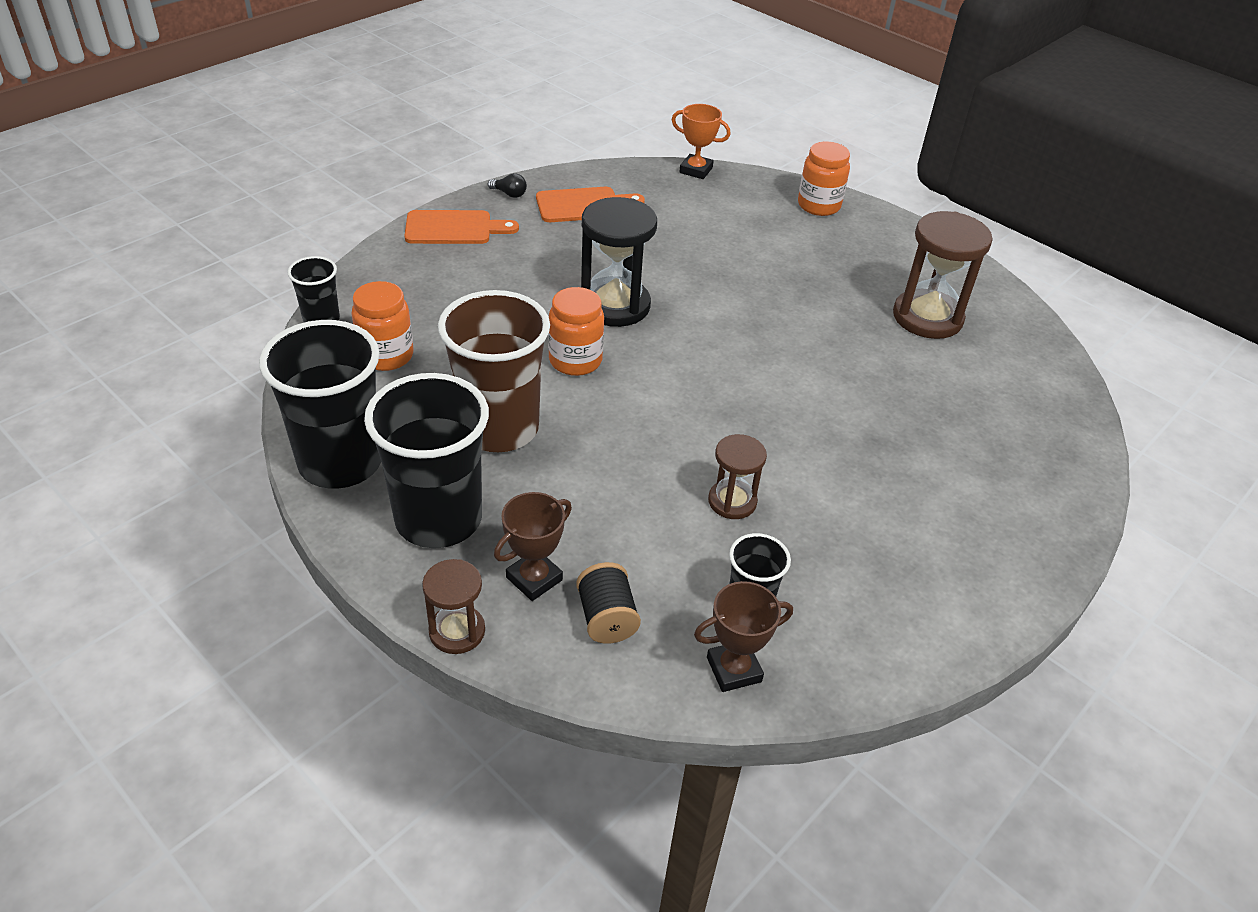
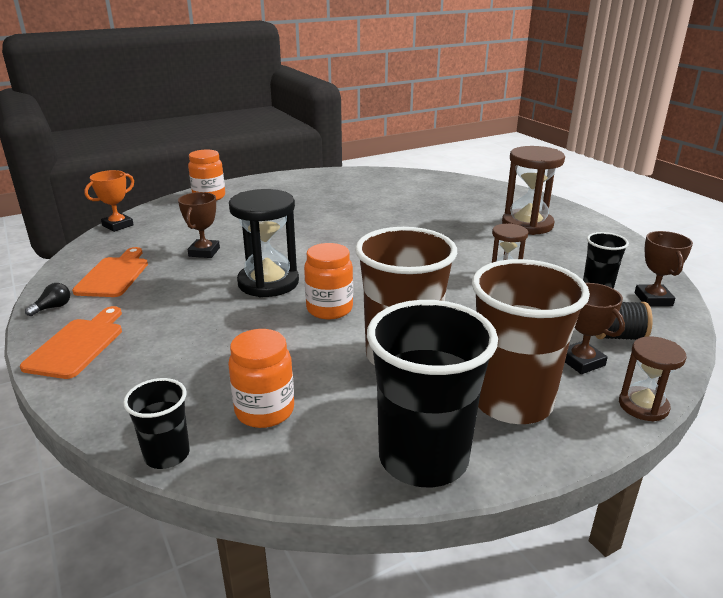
camera: 70 degrees left, 15 degrees down
black cup [364,373,489,548] -> brown cup [472,259,590,424]
brown hourglass [893,211,993,339] -> brown hourglass moved to [502,146,565,235]
none -> brown trophy [178,192,220,258]

